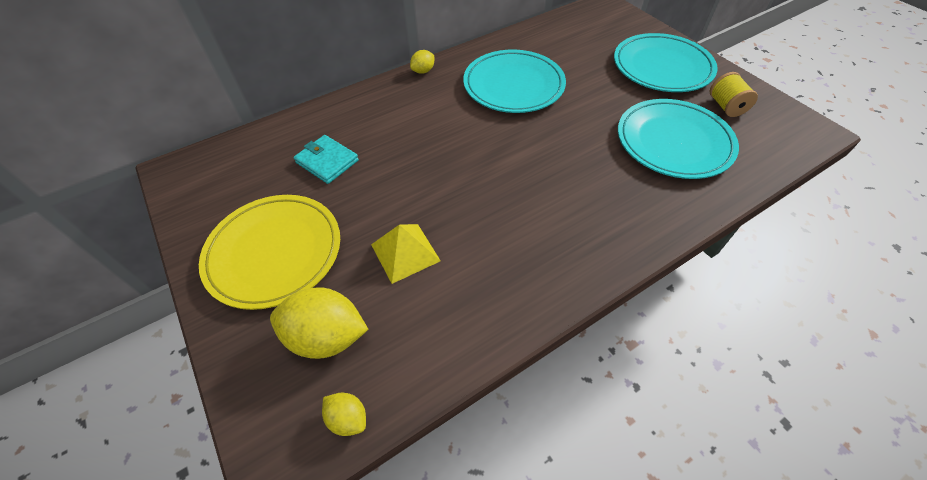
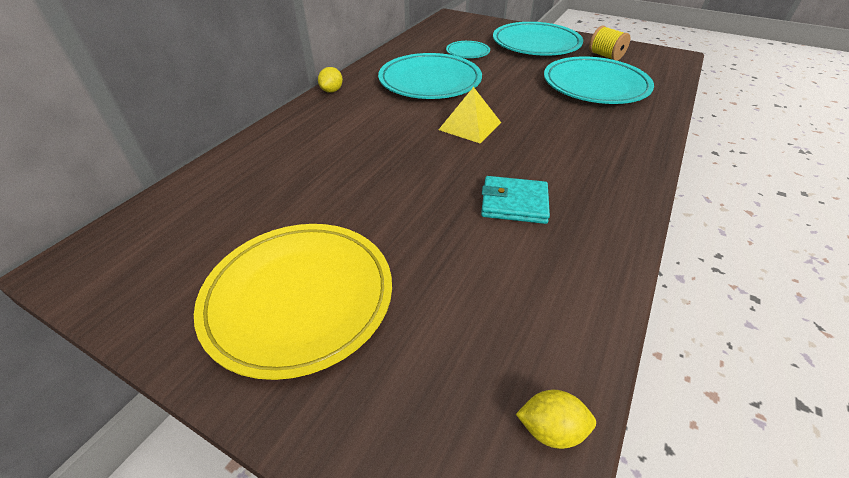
camera: 30 degrees left, 10 degrees down
yellow lemon [270,287,369,359] -> none
turquoise wallet [294,135,359,184] -> turquoise wallet moved to [481,176,550,224]
yellow pyramid [371,224,441,284] -> yellow pyramid moved to [439,87,501,144]
none -> turquoise plate [446,41,490,58]

